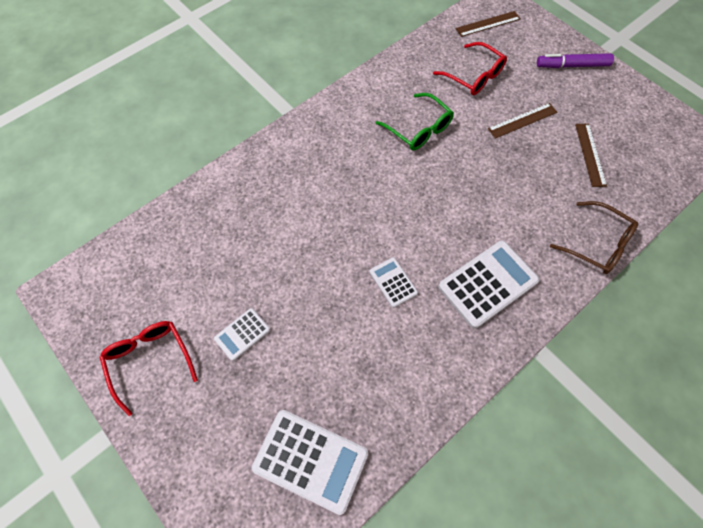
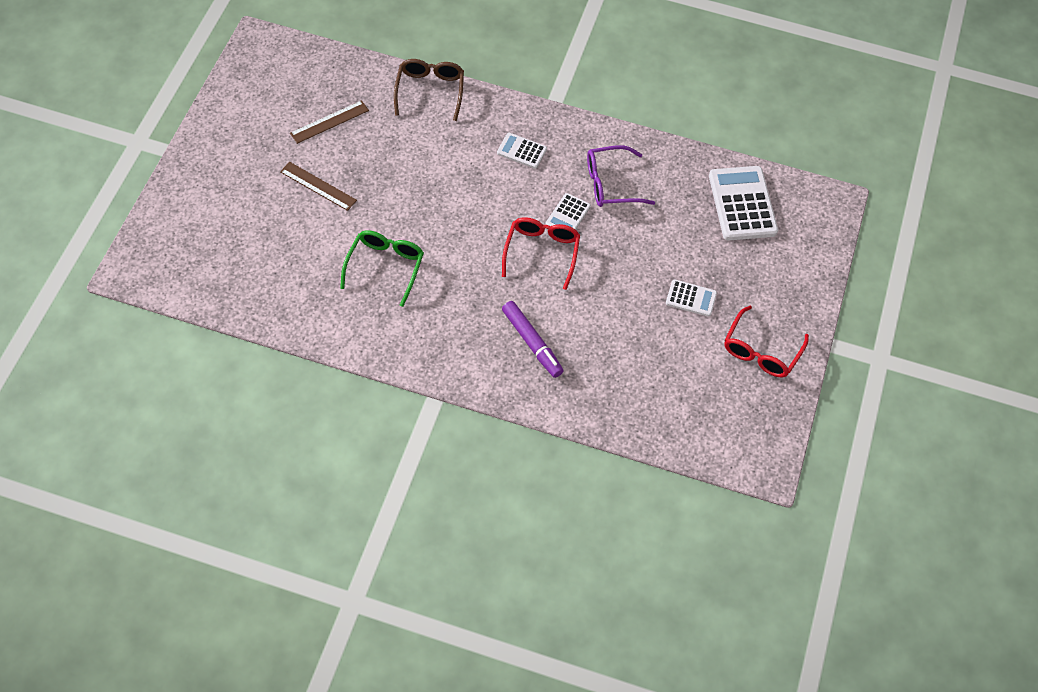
camera: 125 degrees left, 5 degrees down
red glasses [433,42,507,95] -> red glasses moved to [502,217,580,290]
white calculator [438,241,539,329] -> white calculator [497,133,547,169], size x0.53
brown ruler [456,11,520,37] -> none
purple marker [537,53,614,68] -> purple marker moved to [502,301,564,378]
none -> purple glasses [587,145,655,207]

